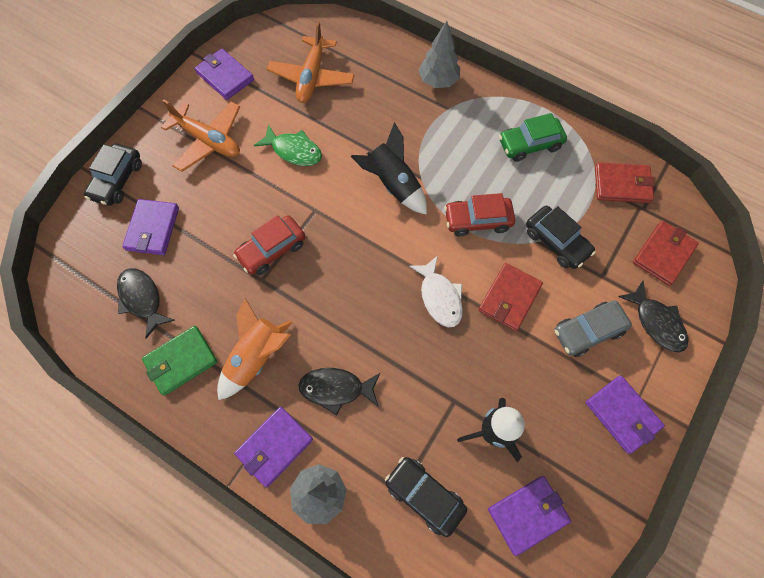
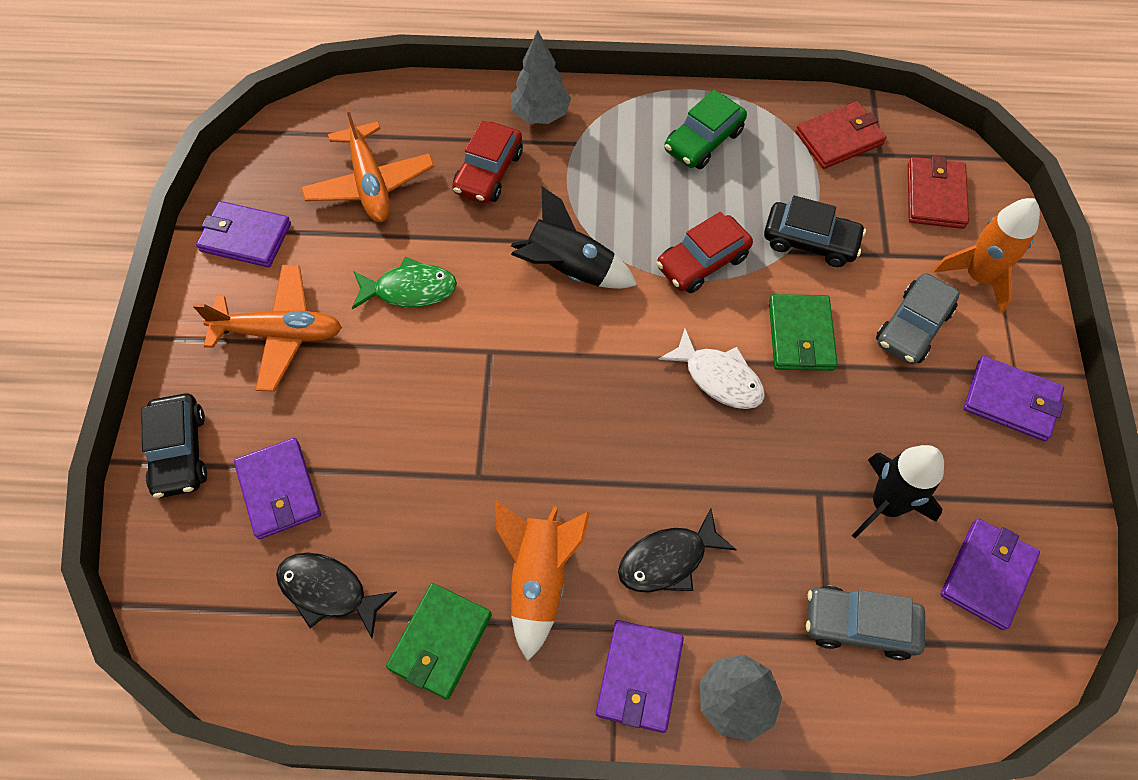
camera: 30 degrees left, 5 degrees down
red car [233,215,305,275] -> red car moved to [452,120,523,203]
black car [385,457,467,537] -> grey car [806,586,925,660]
red wallet [478,263,543,331] -> green wallet [769,294,838,371]
black fish [618,281,688,352] -> orange rocket [933,198,1040,313]

